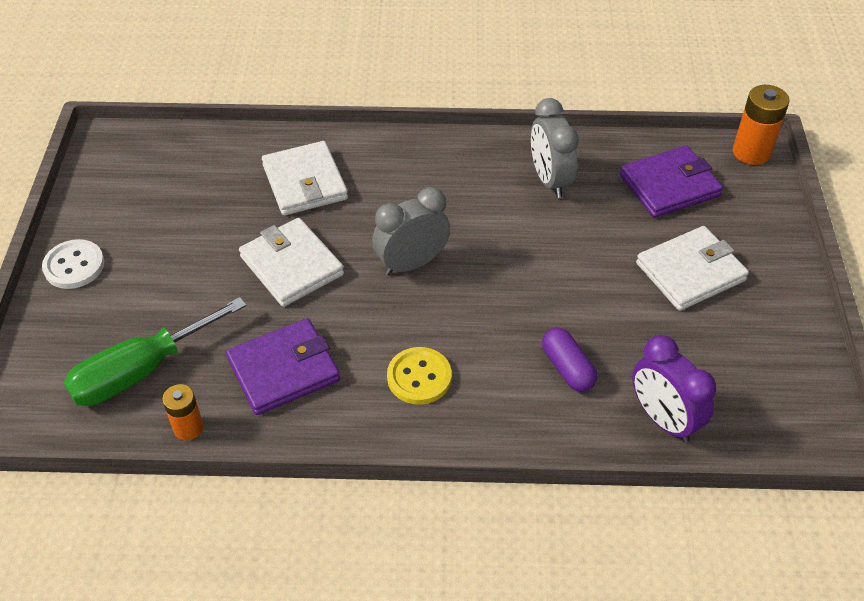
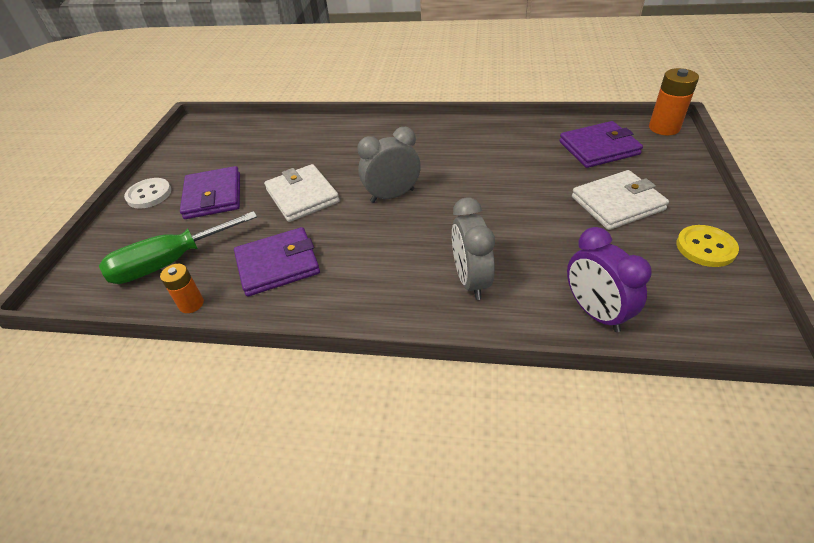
camera: 10 degrees right, 5 degrees down
white wallet [262,141,348,216] -> none
yellow button [387,347,452,405] -> yellow button moved to [676,225,739,267]
grey clock [531,98,579,198] -> grey clock moved to [452,198,495,300]
purple capsule [542,328,597,392] -> none
none -> purple wallet [180,166,240,219]

